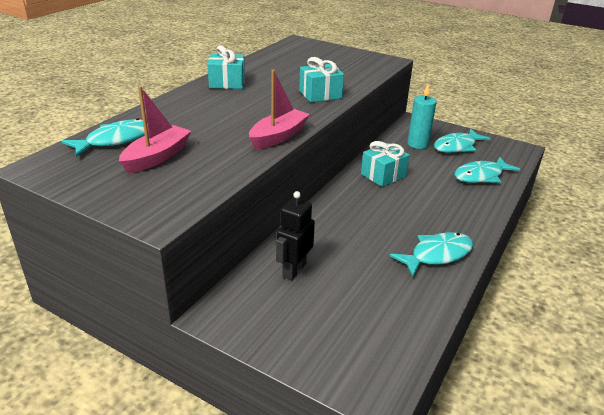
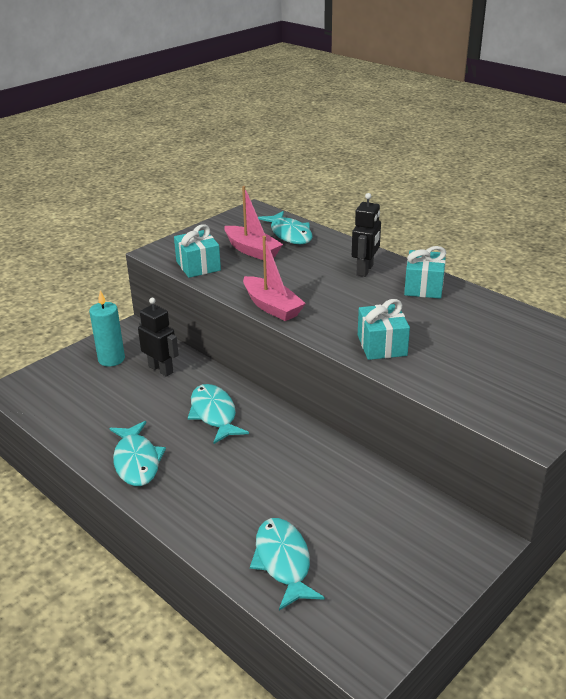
camera: 105 degrees right, 0 degrees up
turquoise gift [361,141,409,187] -> turquoise gift moved to [174,224,221,278]
turquoise candle [407,85,437,149] -> turquoise candle moved to [89,290,125,367]
turquoise fish [434,129,491,153] -> turquoise fish moved to [188,384,249,444]
none -> black robot [352,193,381,277]

